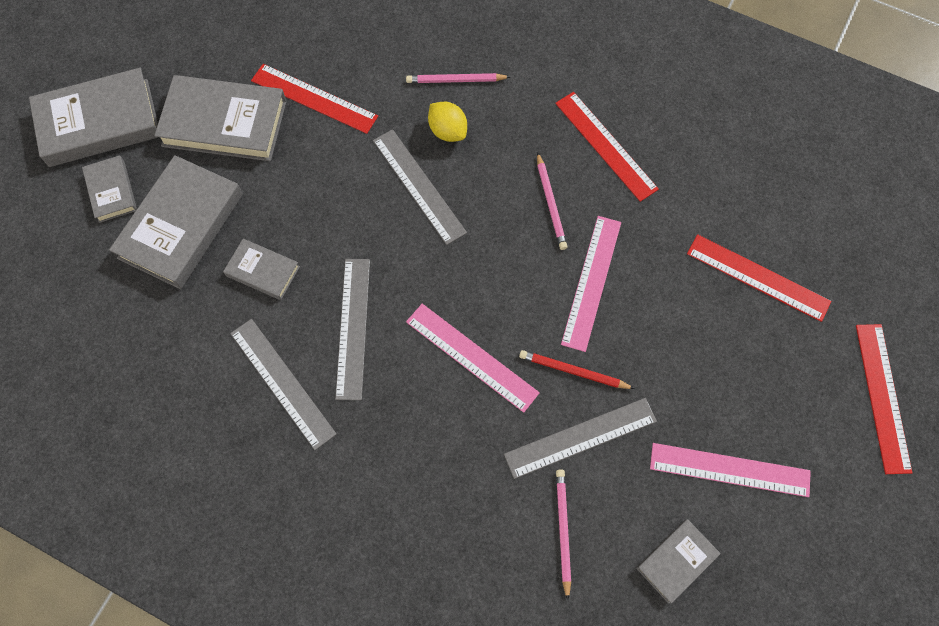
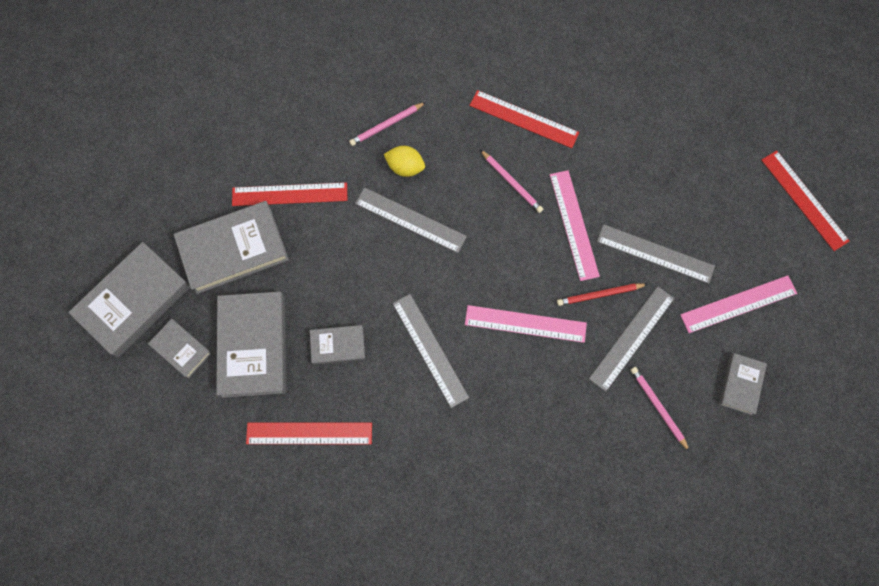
camera: 30 degrees left, 5 degrees up
grey ruler [230,319,337,450] -> grey ruler moved to [597,224,715,284]
red ruler [687,234,831,322] -> red ruler moved to [246,422,372,444]

